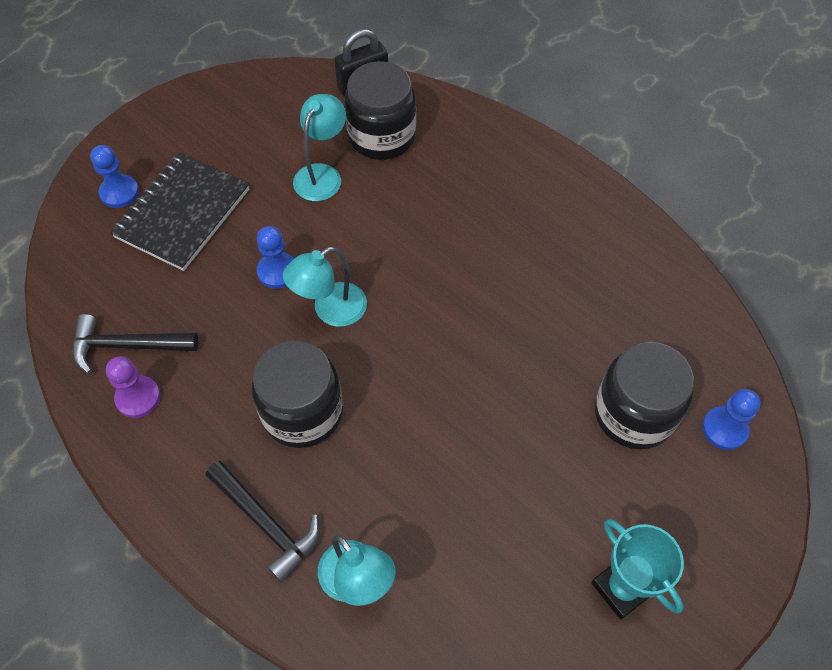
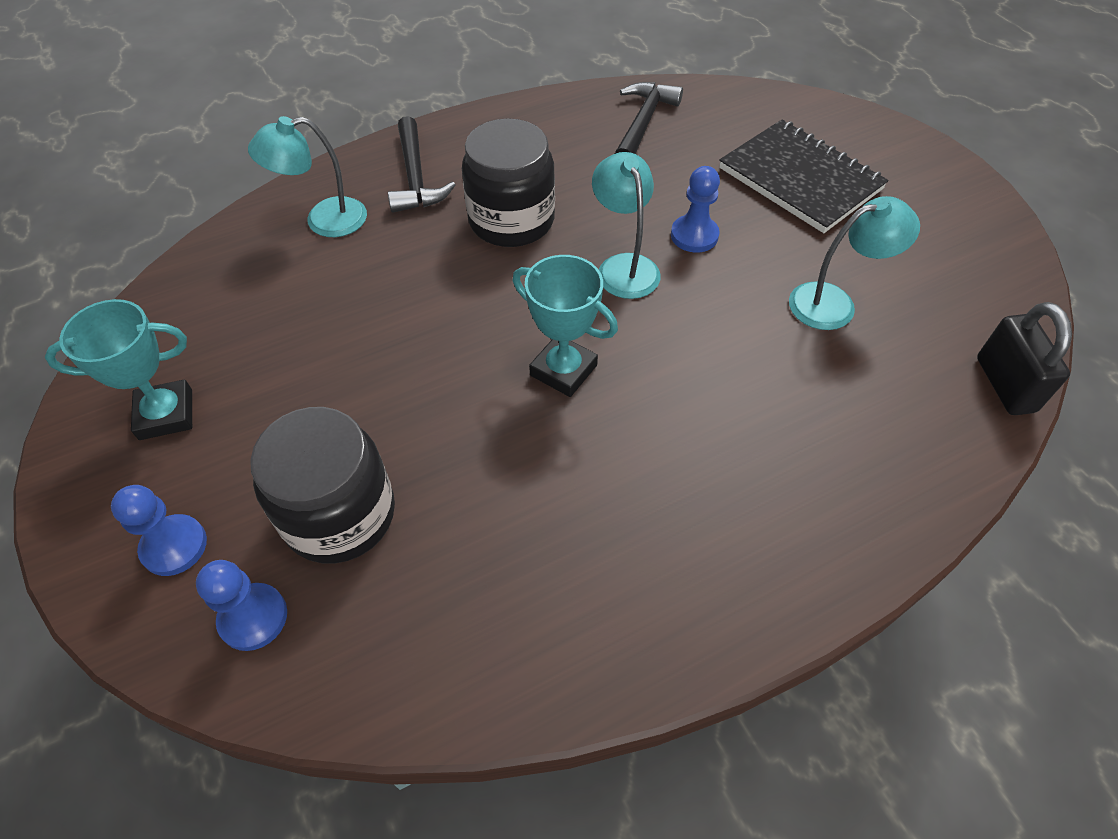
camera: 110 degrees right, 5 degrees down
blue pawn [90,145,139,208] -> blue pawn moved to [111,485,207,576]
purple pawn [106,356,160,418] -> none
black hammer [206,461,320,583] -> black hammer turned 75 degrees counterclockwise [388,116,455,213]
turquoise lamp [293,94,346,201] -> turquoise lamp turned 60 degrees counterclockwise [789,196,920,330]
black jar [344,61,416,160] -> none
none -> turquoise trophy [513,255,618,397]

